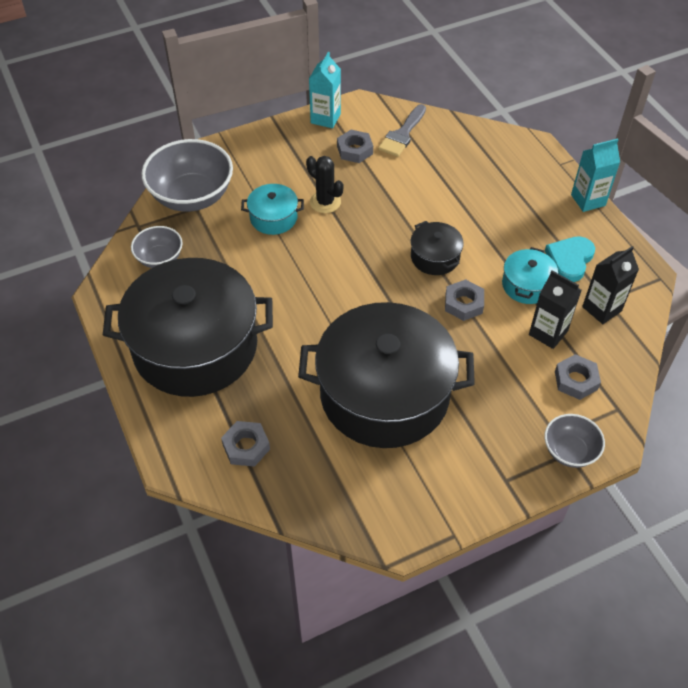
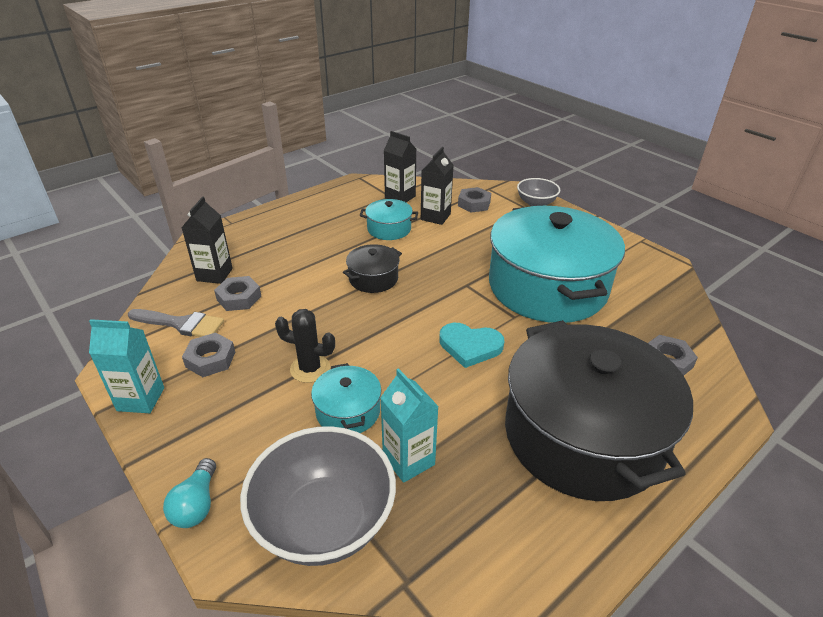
camera: 105 degrees left, 15 degrees down
grey bowl [131,226,183,268] -> none
black pot [298,302,475,448] -> turquoise pot [489,206,625,323]
black cactus [306,156,344,213] -> black cactus turned 75 degrees clockwise [275,309,335,383]
grey nut [445,279,484,321] -> grey nut moved to [214,276,261,311]
turquoise heart [545,236,595,282] -> turquoise heart moved to [439,323,504,368]
turquoise carton [571,139,620,212] -> turquoise carton moved to [380,368,439,483]
none -> turquoise light bulb [163,458,216,528]
none -> black carton [182,197,233,284]

